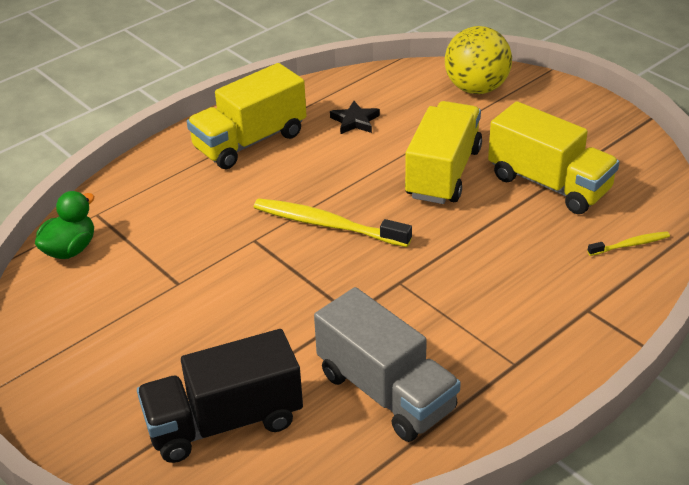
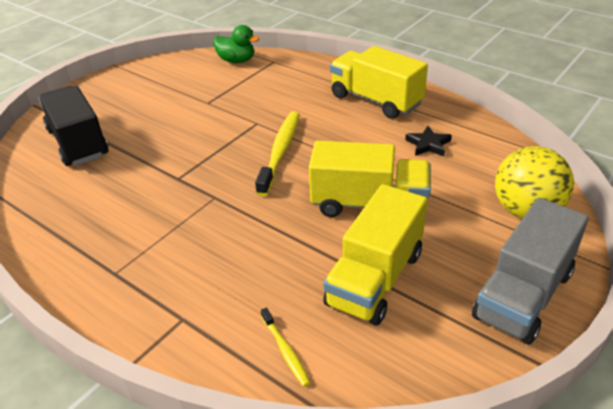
camera: 80 degrees right, 0 degrees up
grey truck [314,287,461,442] -> grey truck moved to [472,198,589,345]

